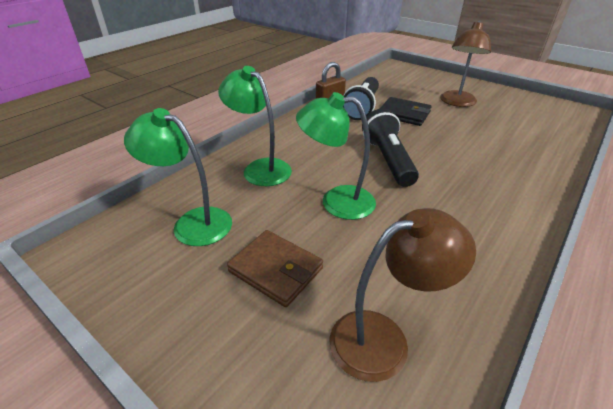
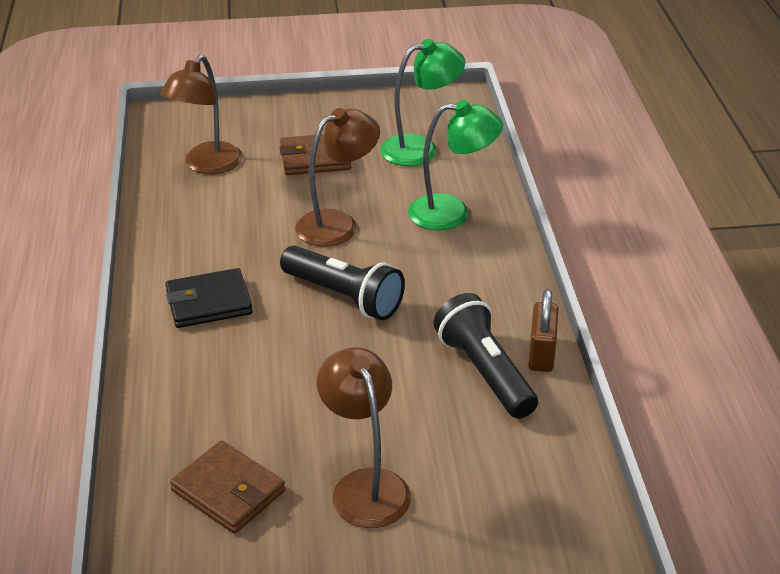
camera: 135 degrees right, 0 degrees up
green lamp [296,92,376,220] -> brown lamp [295,108,380,247]
black wallet [380,97,431,126] -> black wallet moved to [166,268,253,328]
none -> brown wallet [170,440,285,534]

